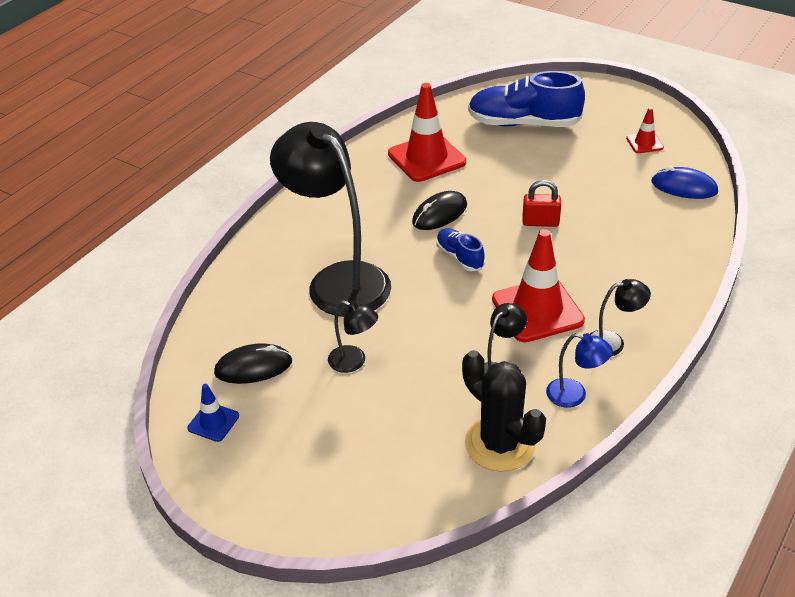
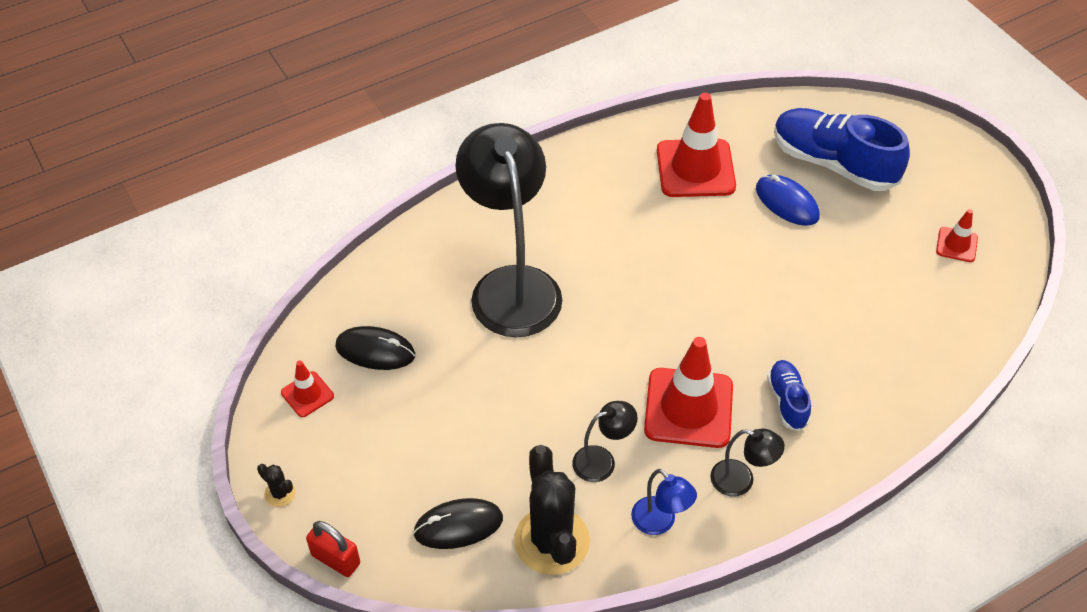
camera: 25 degrees right, 10 degrees up
blue traffic cone [187,384,239,442] -> red traffic cone [281,361,334,417]
black lamp [328,300,378,373] -> none
black mouse [412,191,467,230] -> black mouse moved to [413,498,503,549]
blue shoe [436,228,485,271] -> blue shoe moved to [767,360,811,431]
red padlock [522,180,561,227] -> red padlock moved to [306,521,360,577]
blue mouse [651,166,718,199] -> blue mouse moved to [756,174,820,226]
none -> black cactus [257,464,296,507]

